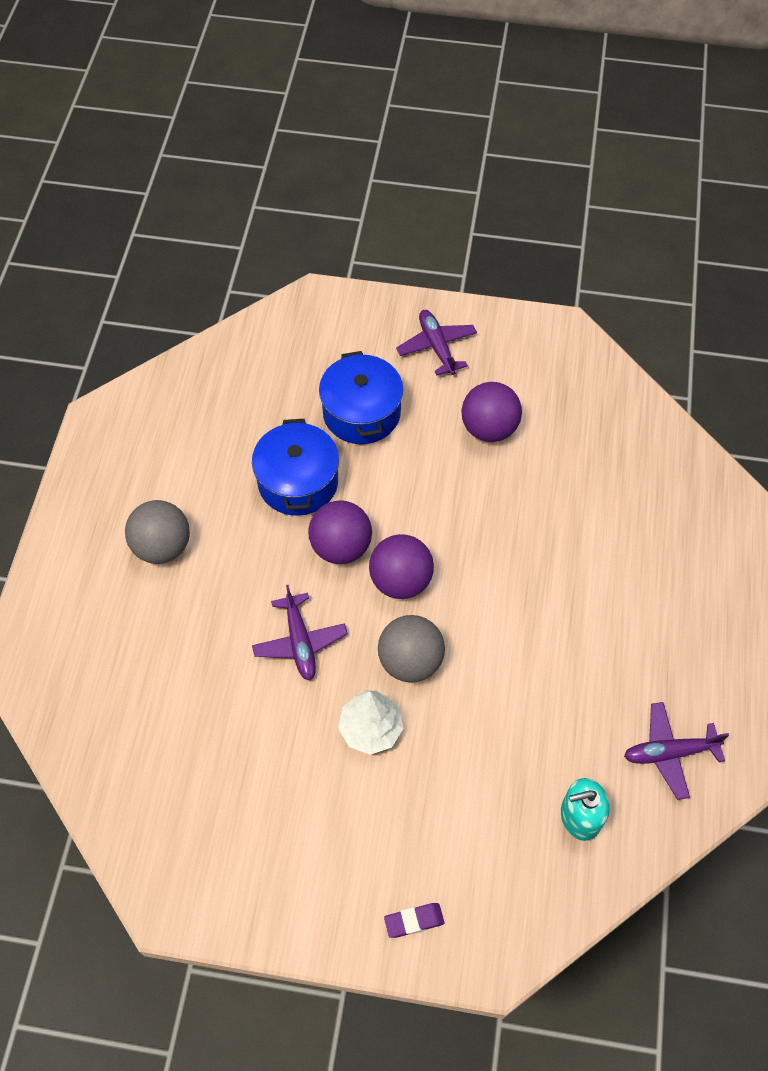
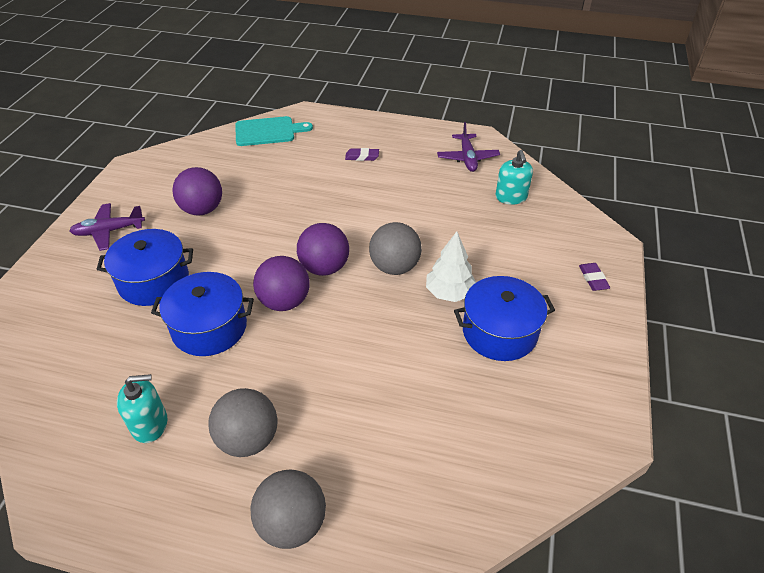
camera: 85 degrees left, 15 degrees down
purple plane [252,585,348,680] -> none
none -> turquoise soap dispenser [117,374,167,443]
none -> turquoise cutting board [235,116,313,146]
none -> grey ball [250,470,326,549]
none -> purple eraser [345,148,379,161]
none -> blue pot [454,276,555,361]

